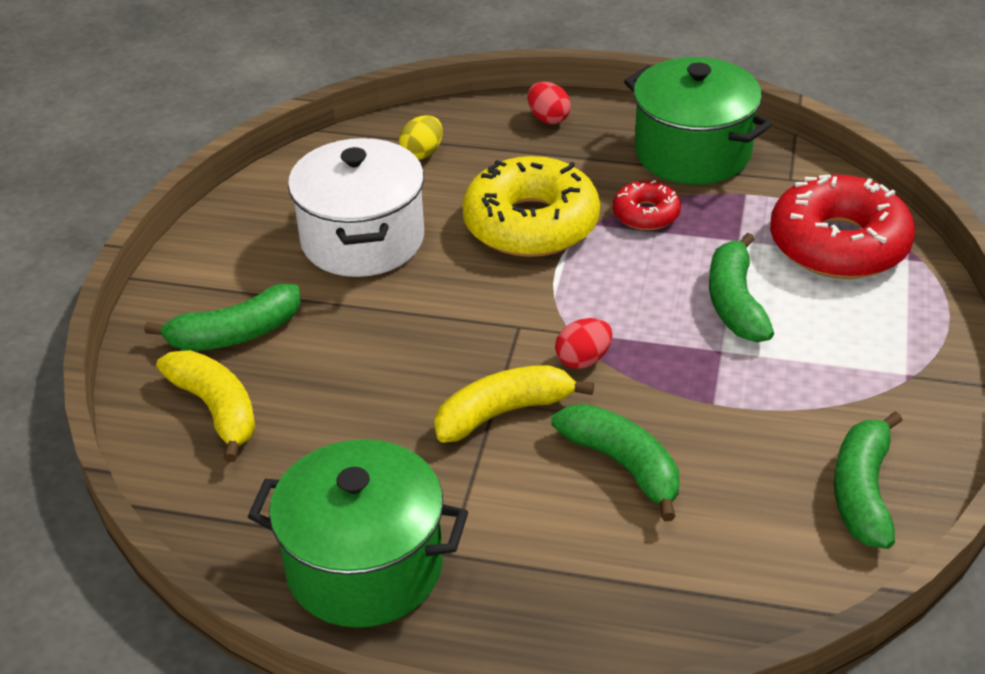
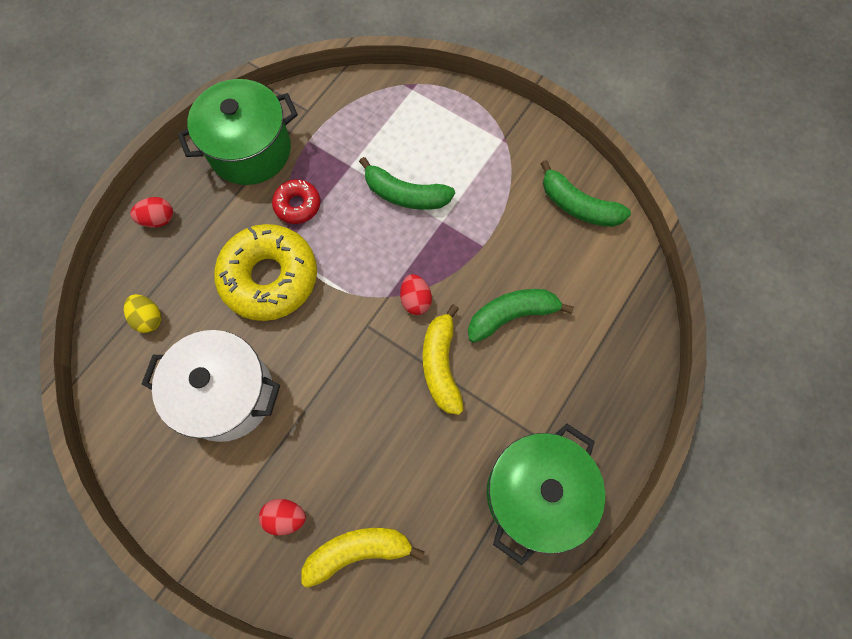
camera: 70 degrees left, 30 degrees up
green banana [144,284,301,351] -> red egg [259,499,306,536]
red donut [770,174,915,279] -> none

